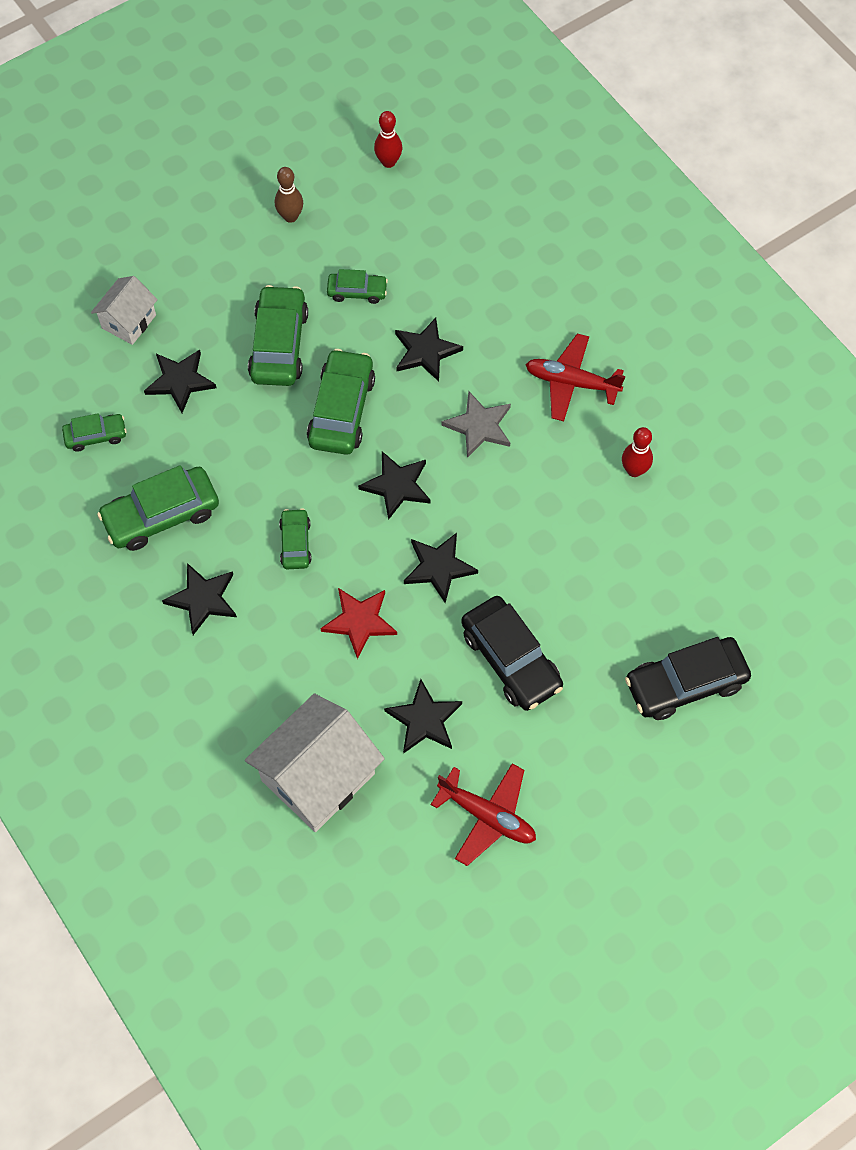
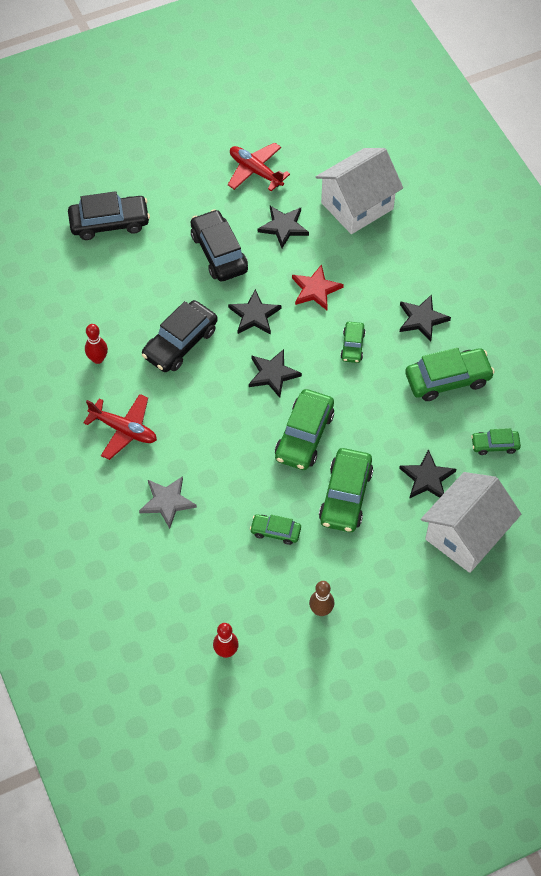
camera: 170 degrees left, 5 degrees down
white house [91,276,158,345] -> white house [421,472,521,573], size x1.80
black star [395,318,463,382] -> none
grey star [442,391,511,458] -> grey star moved to [139,476,197,529]
none -> black car [142,300,218,372]

